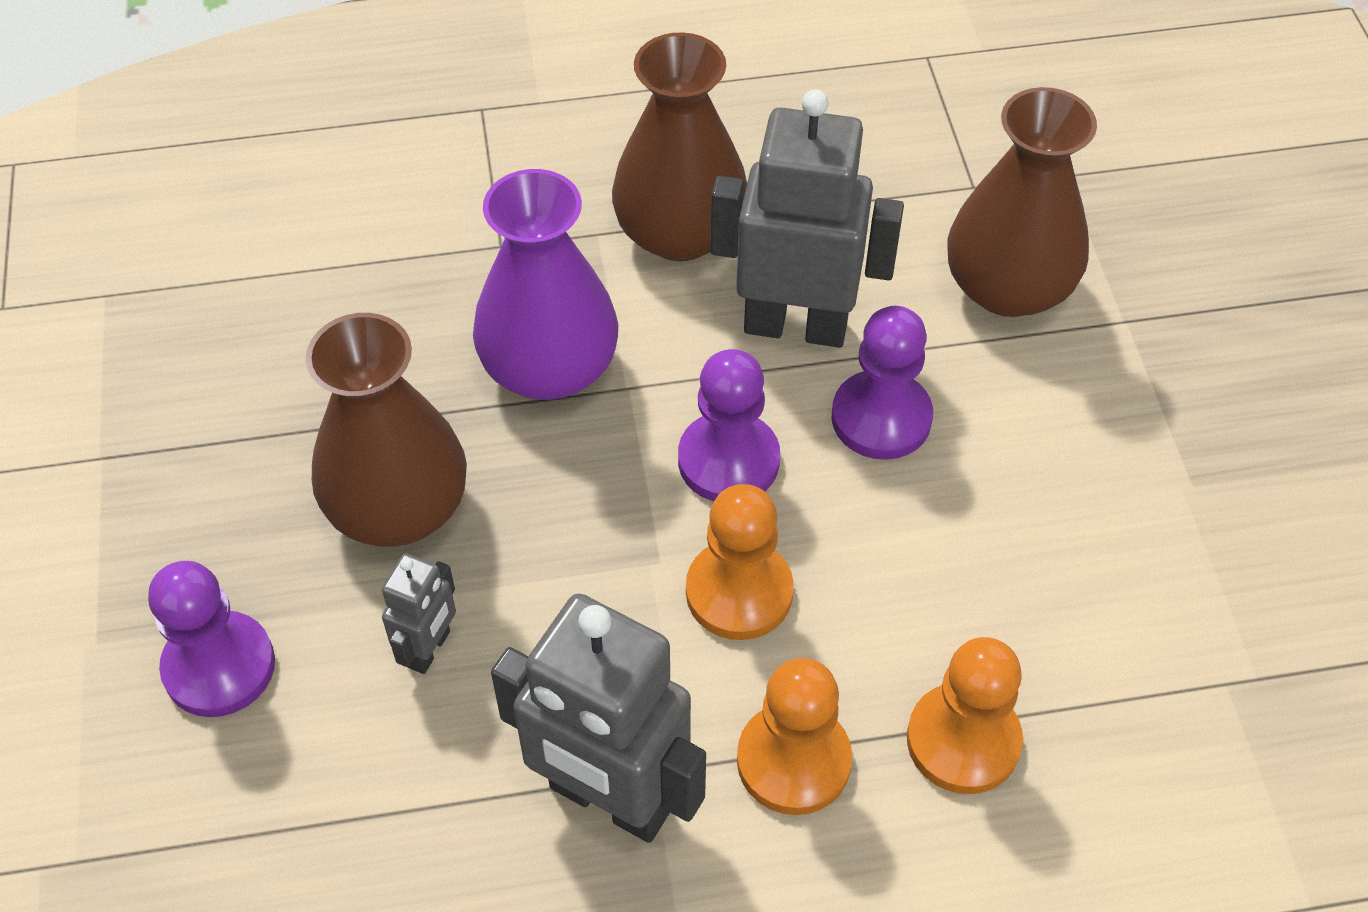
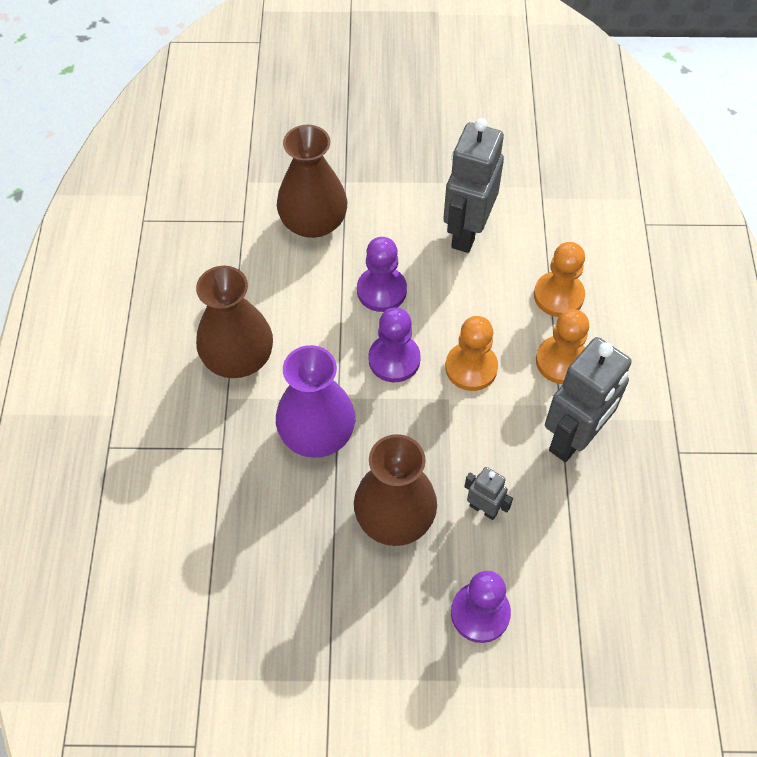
camera: 80 degrees left, 5 degrees up
grey robot [710,89,904,348] -> grey robot moved to [443,118,504,253]

